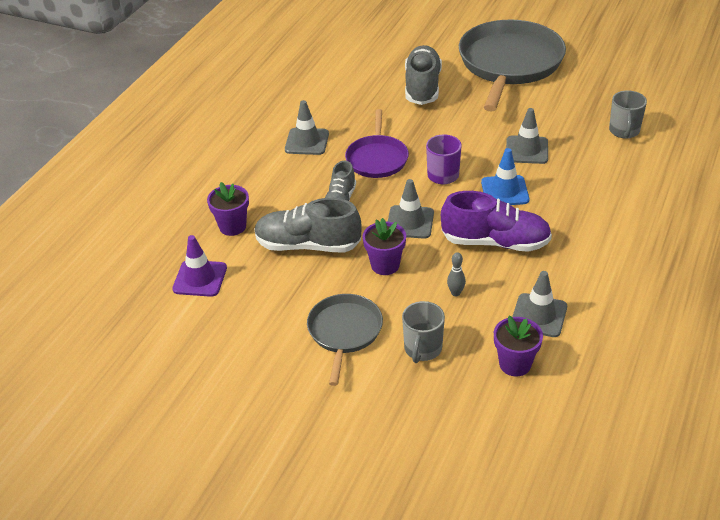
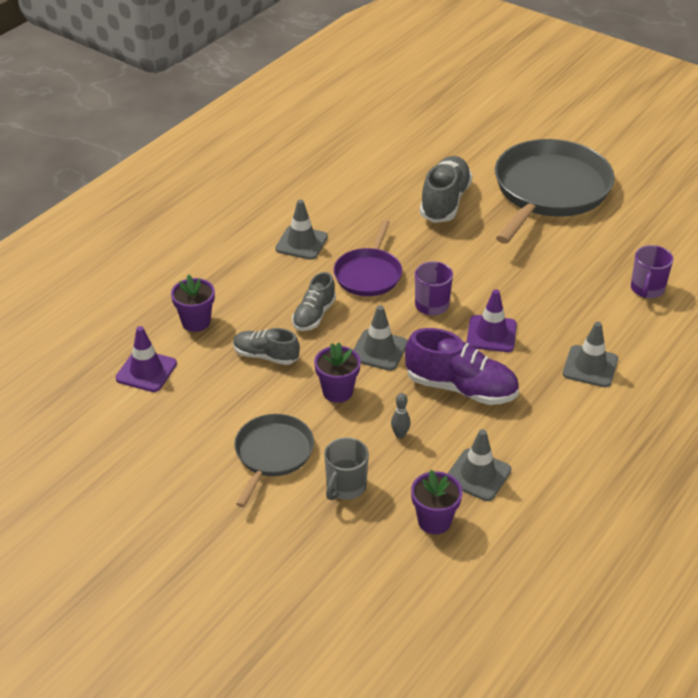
camera: 10 degrees right, 0 degrees up
grey shoe [254,198,362,252] -> grey shoe [233,328,300,365], size x0.62
blue traffic cone [481,148,529,205] -> purple traffic cone [467,289,517,352]
grey traffic cone [506,108,548,164] -> grey traffic cone moved to [563,322,618,387]
grey mug [609,90,647,139] -> purple mug [631,245,673,298]

